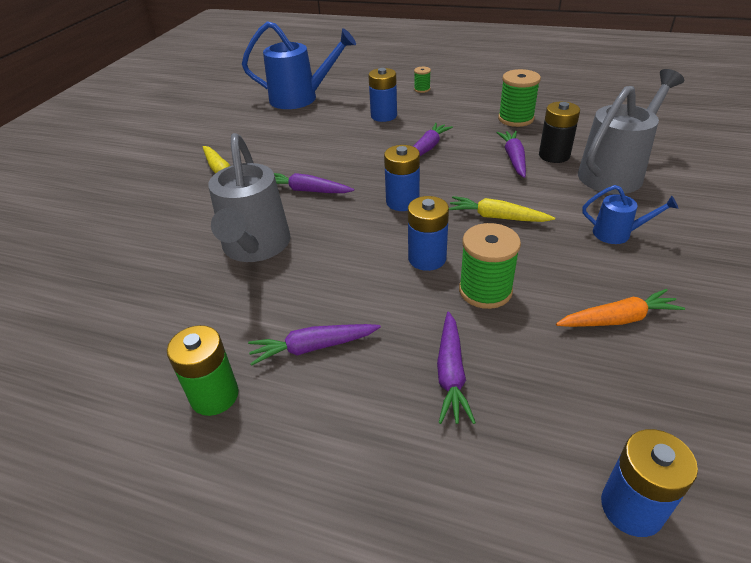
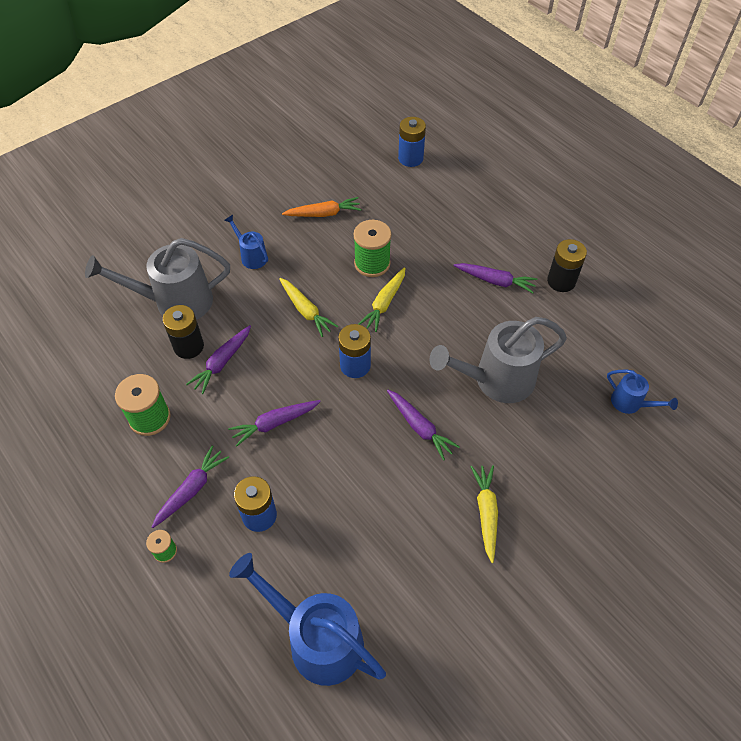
camera: 150 degrees left, 15 degrees up
green battery [167,325,239,416] -> black battery [547,239,587,292]
grey watering can [208,133,291,262] -> grey watering can turned 135 degrees counterclockwise [429,317,567,403]
blue battery [408,196,449,271] -> yellow carrot [359,267,405,332]
purple carrot [437,312,476,424] -> purple carrot moved to [152,445,229,528]
orange carrot [556,289,685,327] -> orange carrot turned 150 degrees clockwise [282,197,361,217]
none -> blue watering can [607,370,678,414]

